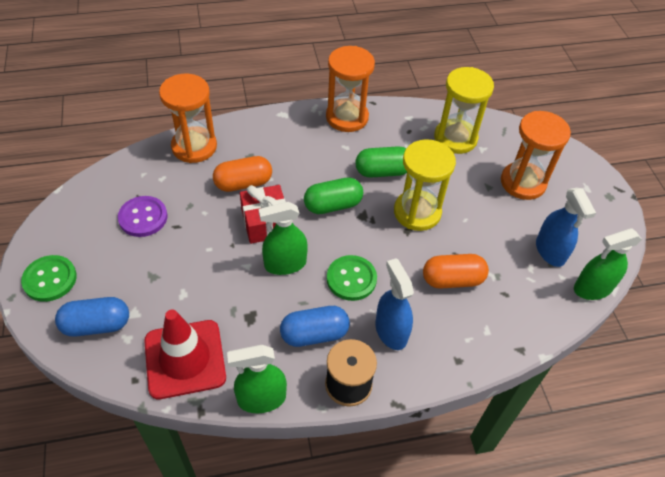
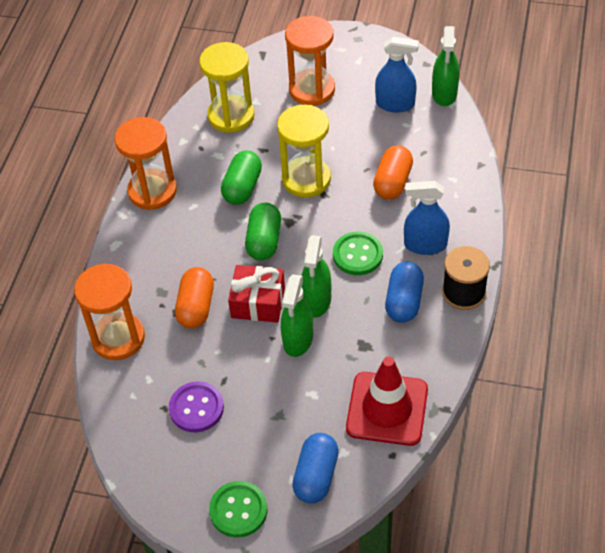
camera: 60 degrees left, 0 degrees up
green spray bottle [227,345,287,413] -> green spray bottle moved to [281,275,313,357]

